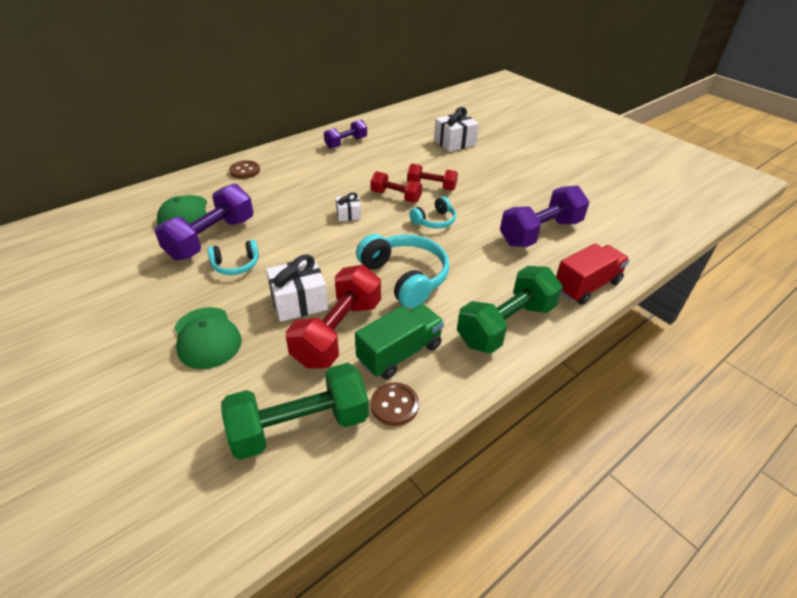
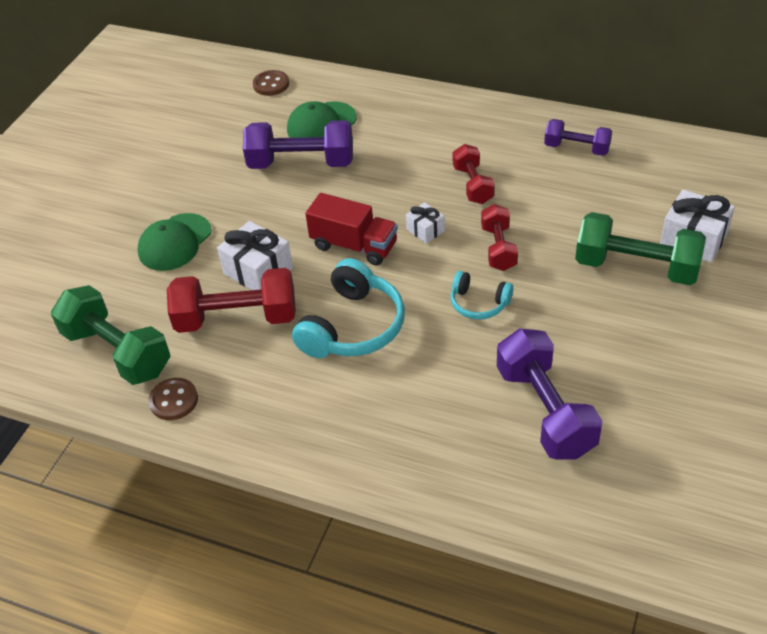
camera: 65 degrees right, 5 degrees up
turquoise headphones [208,240,259,275] -> none
brown button [229,160,260,179] -> brown button moved to [253,70,289,96]
green truck [355,304,444,379] -> none
red dumbbell [407,164,458,191] -> red dumbbell moved to [453,144,495,204]
green dumbbell [457,266,563,353] -> green dumbbell moved to [575,212,706,285]
purple dumbbell [500,186,589,247] -> purple dumbbell turned 45 degrees clockwise [497,328,603,460]
red truck [556,243,630,305] -> red truck moved to [305,193,398,266]

